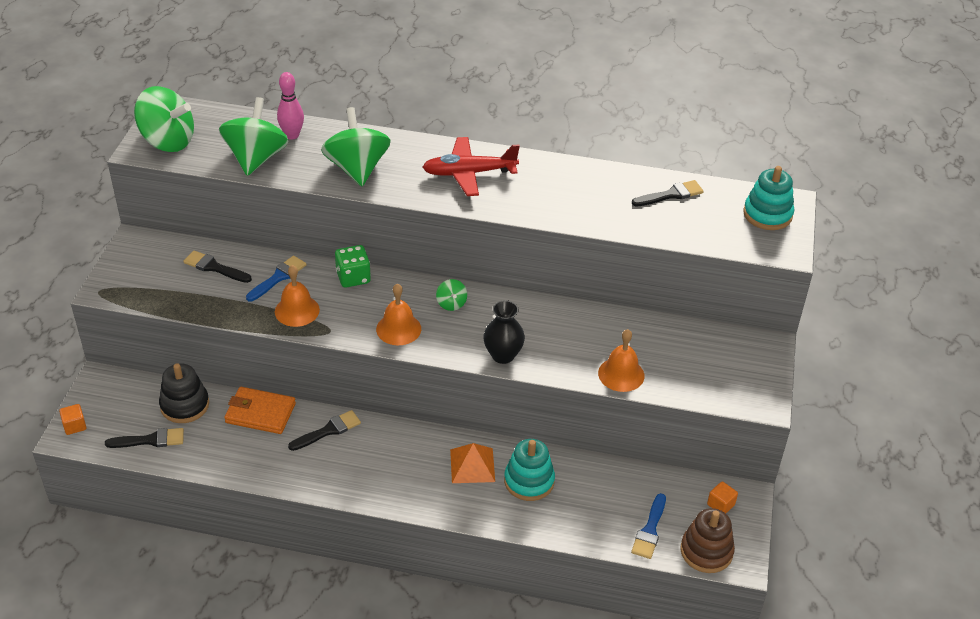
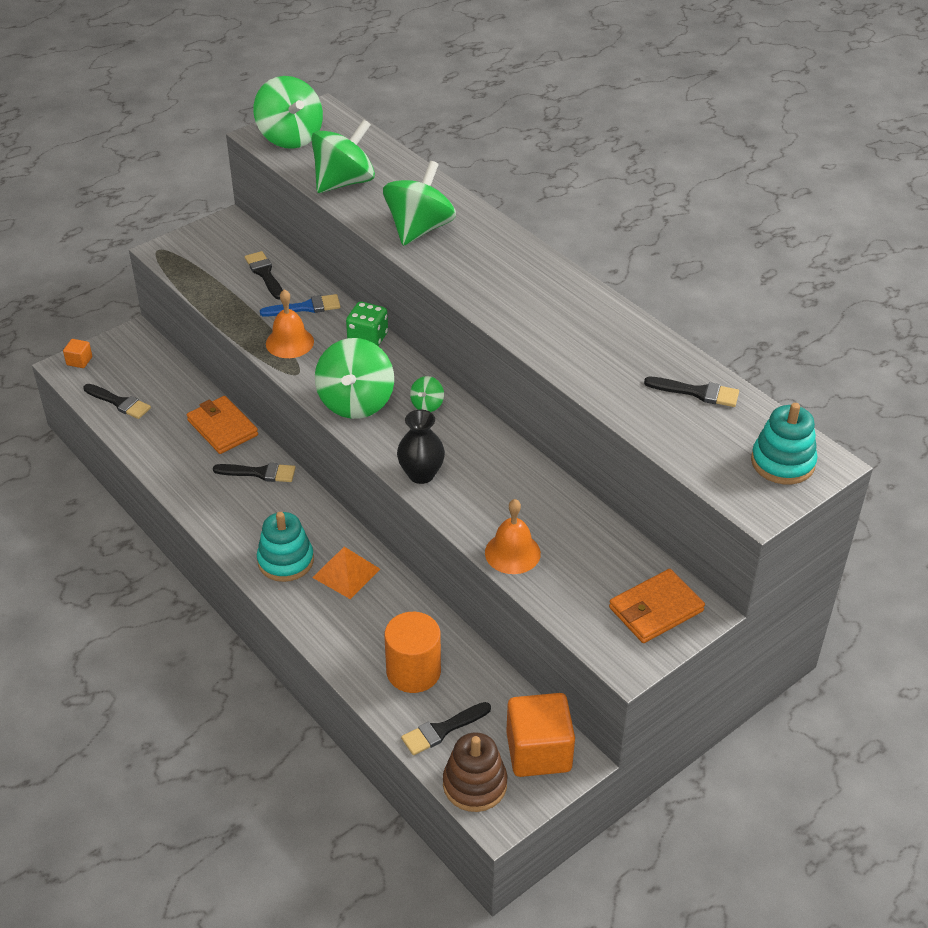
camera: 40 degrees right, 0 degrees up
black stacking toy [159,363,209,423] -> none
pink bowling pin [277,72,304,140] -> none
orange bell [376,283,421,345] -> green spinning top [315,338,394,419]
red plane [422,137,520,196] -> none
turquoise stacking toy [504,439,555,501] -> turquoise stacking toy moved to [257,512,314,582]
blue brush [631,493,666,559] -> black brush [401,702,491,755]
orange cube [707,481,738,513] -> orange cube [506,693,575,777], size x2.24
none -> orange cylinder [384,612,441,693]
none -> orange wallet [609,569,705,643]

